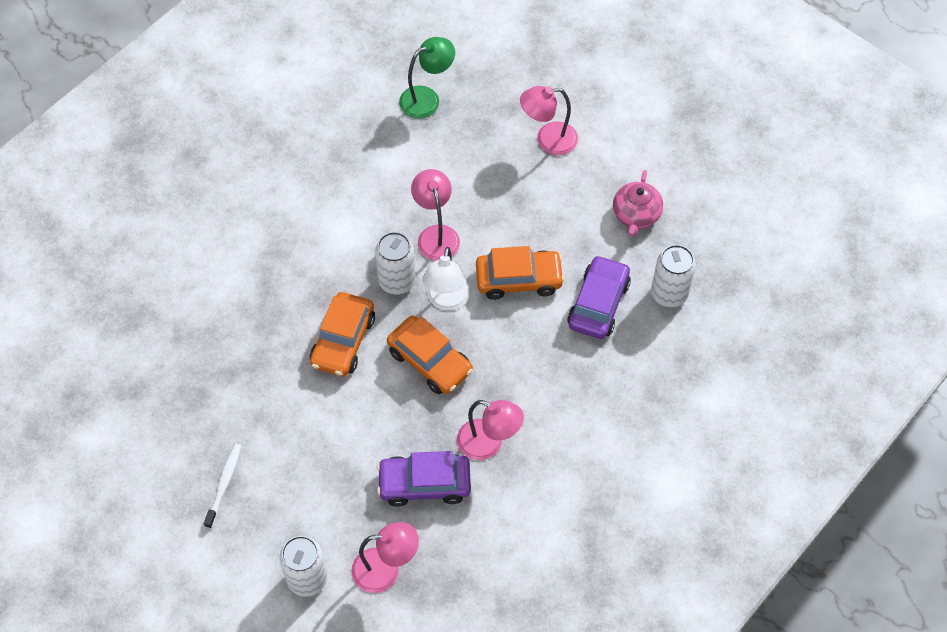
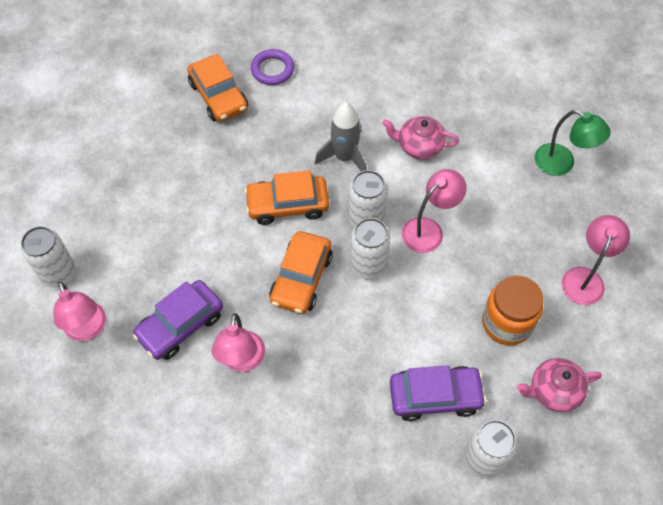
camera: 65 degrees right, 0 degrees up
white toothbrush [204,443,241,528] -> none
purple car [377,451,471,507] -> purple car turned 105 degrees counterclockwise [132,280,223,360]
white lamp [423,247,470,310] -> white can [350,218,390,280]
orange car [476,246,565,300] -> orange car moved to [187,54,248,122]
pink lamp [520,86,578,155] -> pink lamp turned 60 degrees clockwise [561,215,630,305]
none -> purple ring [251,49,294,85]
none -> grey rocket [314,102,367,171]
none -> pink teapot [382,116,459,159]
none -> orange jar [482,275,543,346]

